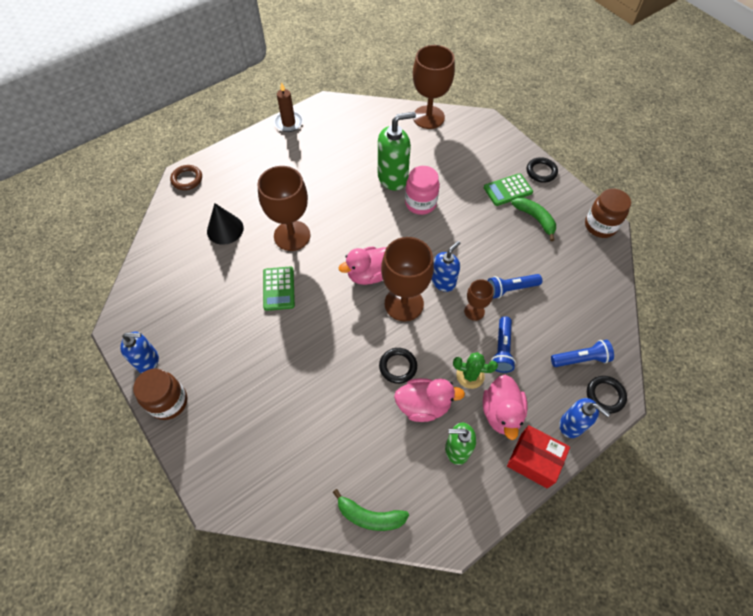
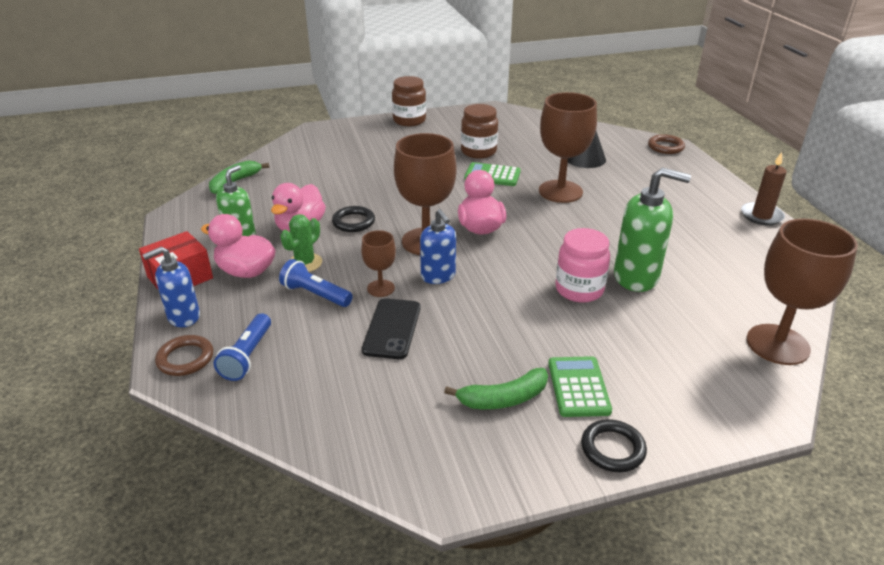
camera: 110 degrees right, 25 degrees down
blue soap dispenser [120,332,159,373] -> none
green soap dispenser [378,112,416,191] -> green soap dispenser turned 75 degrees counterclockwise [614,167,691,292]
blue flashlight [487,274,542,298] -> black phone [362,298,421,359]
brown jar [585,189,631,238] -> brown jar moved to [461,104,498,159]
black ring [587,376,627,414] -> brown ring [155,335,213,376]

